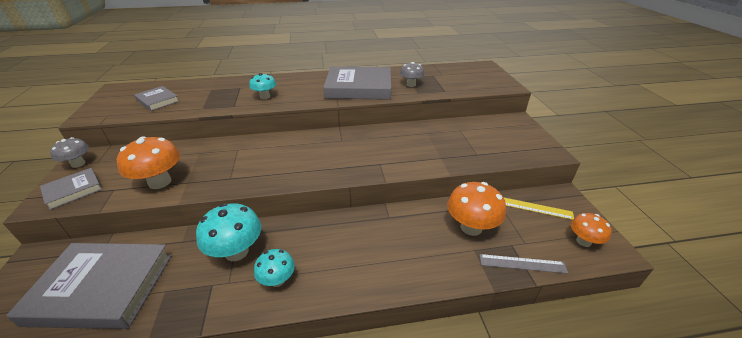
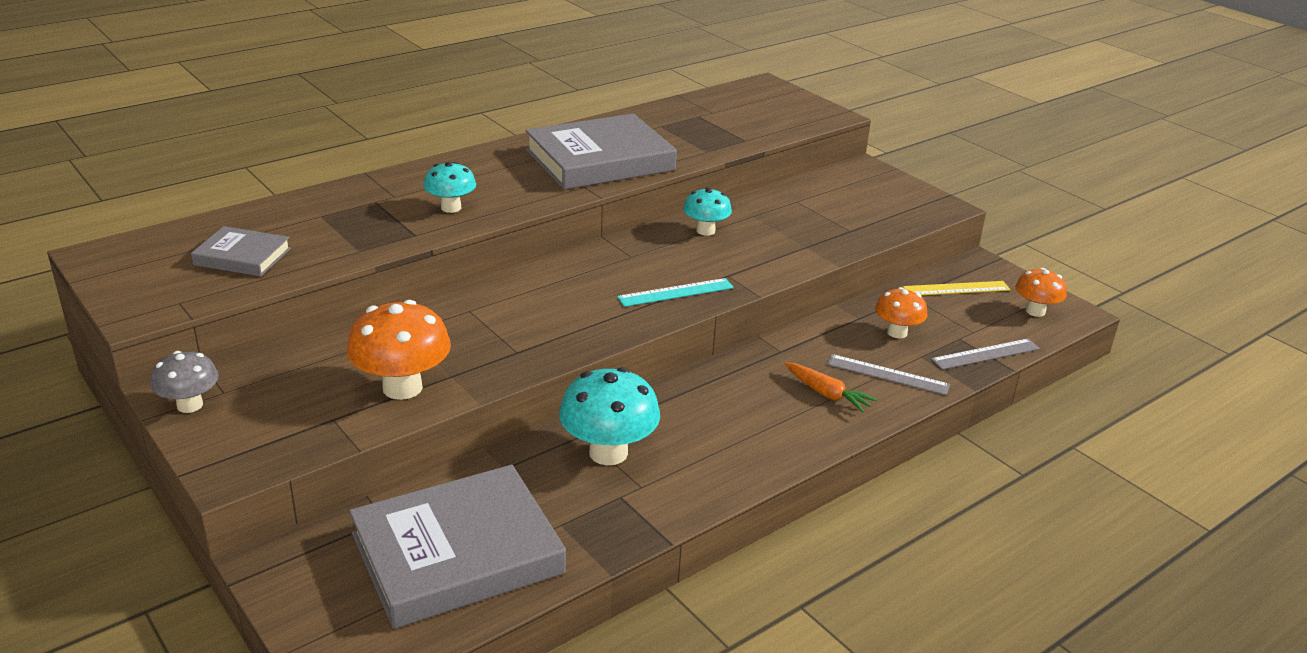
camera: 30 degrees left, 5 degrees down
grey book [40,168,103,210] -> none
turquoise mushroom [254,249,295,287] -> turquoise mushroom moved to [683,187,732,236]
grey mushroom [400,62,424,87] -> none
orange mushroom [447,182,506,236] -> orange mushroom [875,287,928,338], size x0.61
none -> turquoise ruler [617,278,734,307]
none -> orange carrot [785,362,877,412]
none -> grey ruler [827,354,950,395]

